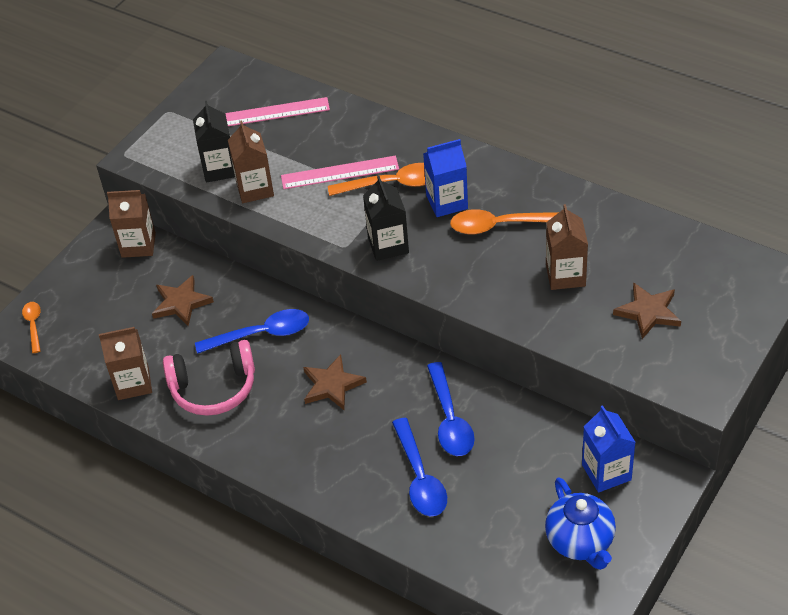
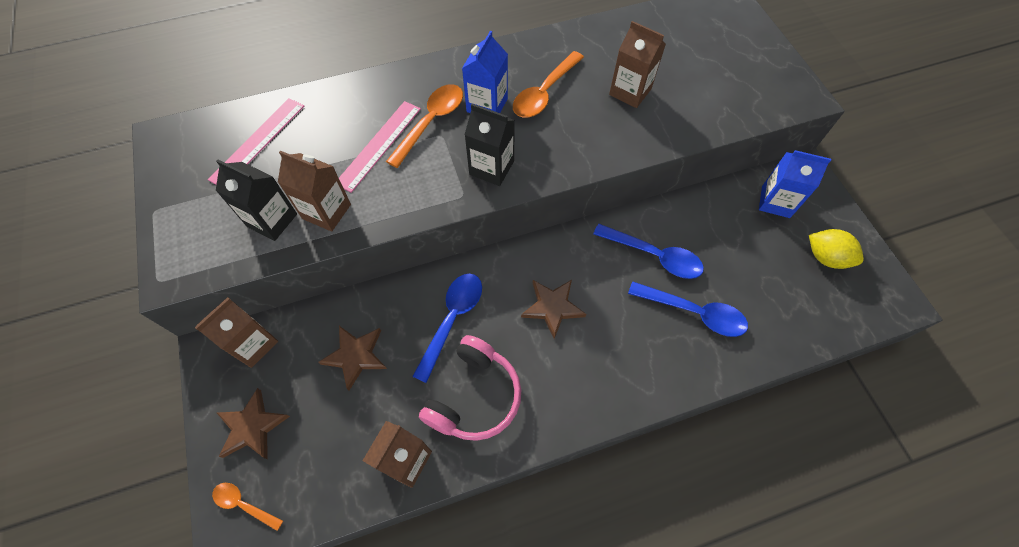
camera: 55 degrees left, 15 degrees up
blue teapot [545,477,616,570] -> yellow lemon [809,229,864,269]
brown star [613,283,681,339] -> brown star moved to [217,388,290,459]

